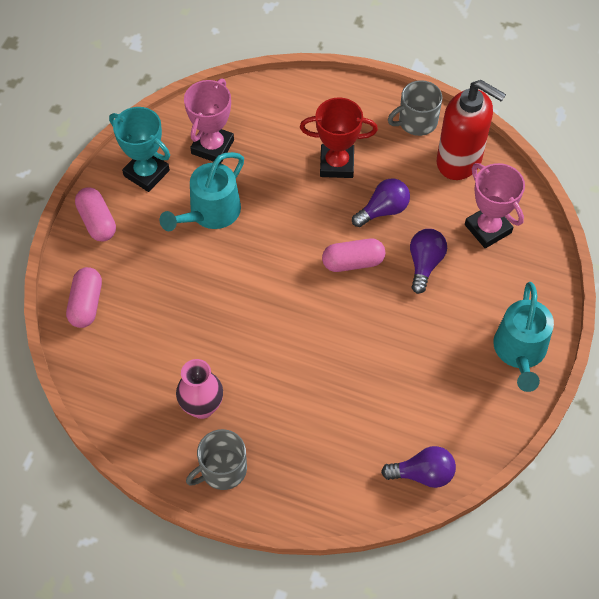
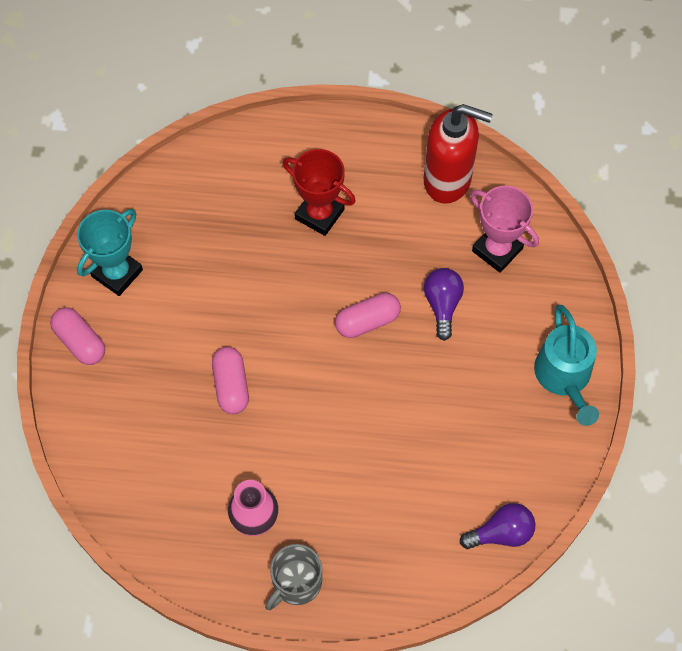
camera: 15 degrees left, 5 degrees up
pink capsule [66,267,102,328] -> pink capsule moved to [212,347,249,414]
turquoise trophy [109,107,170,192] -> turquoise trophy turned 75 degrees counterclockwise [77,209,143,296]
turquoise watering can [160,152,244,231] -> none
pink trophy [184,79,234,164] -> none
red trophy [300,97,378,178] -> red trophy turned 45 degrees clockwise [283,149,356,236]
purple light bulb [352,179,410,227] -> none
grey mug [388,80,443,136] -> none

